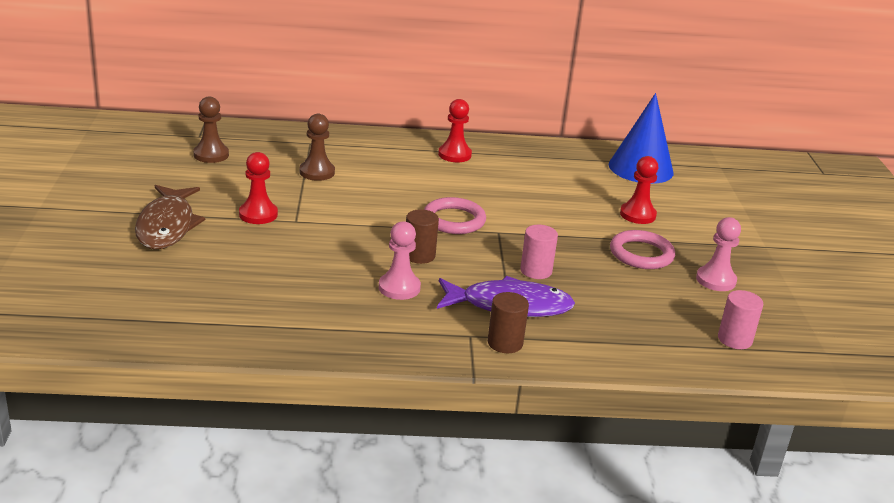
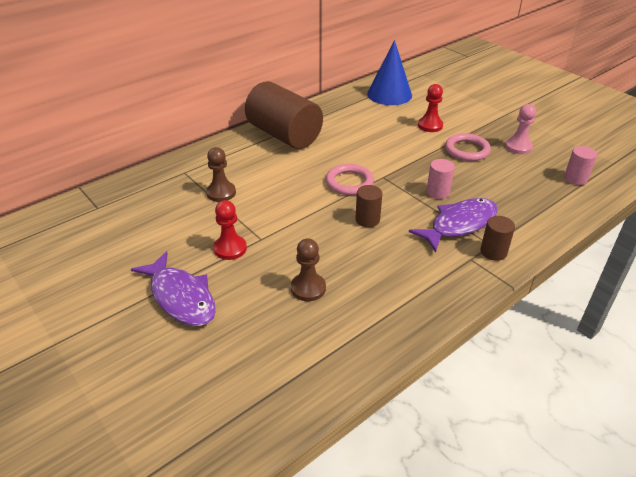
camera: 35 degrees left, 10 degrees up
brown fish [135,185,205,249] -> purple fish [131,251,216,326]
brown pawn [193,96,229,163] -> brown pawn moved to [291,238,326,301]
pink pawn [379,221,421,300] -> none
red pawn [438,99,472,162] -> brown cylinder [245,81,323,149]

